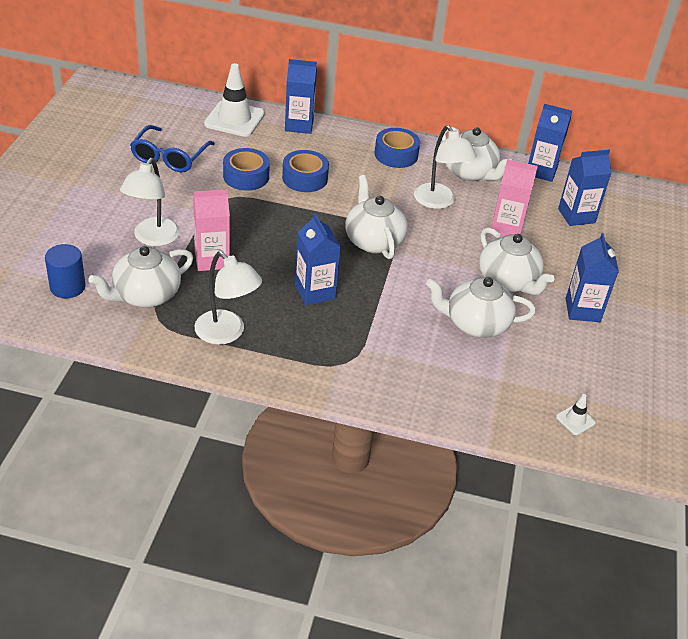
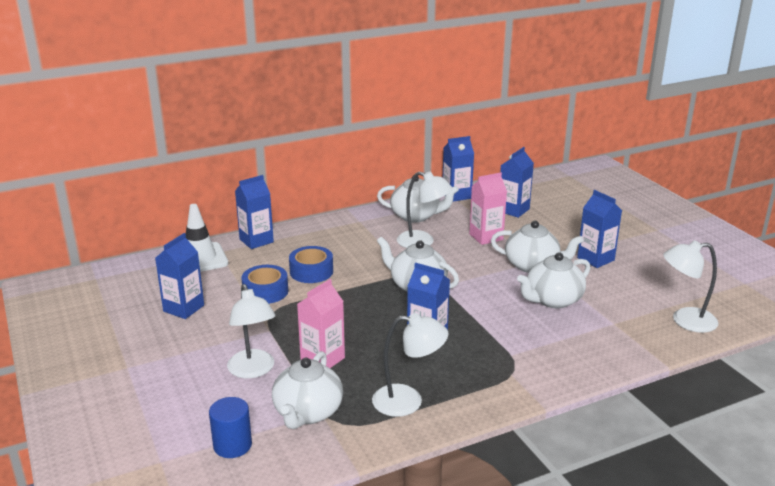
camera: 35 degrees left, 15 degrees down
blue glasses [130,125,215,173] -> blue carton [155,233,204,319]
blue tape [375,128,420,168] -> none
white traffic cone [556,394,596,435] -> white lamp [663,240,718,333]

